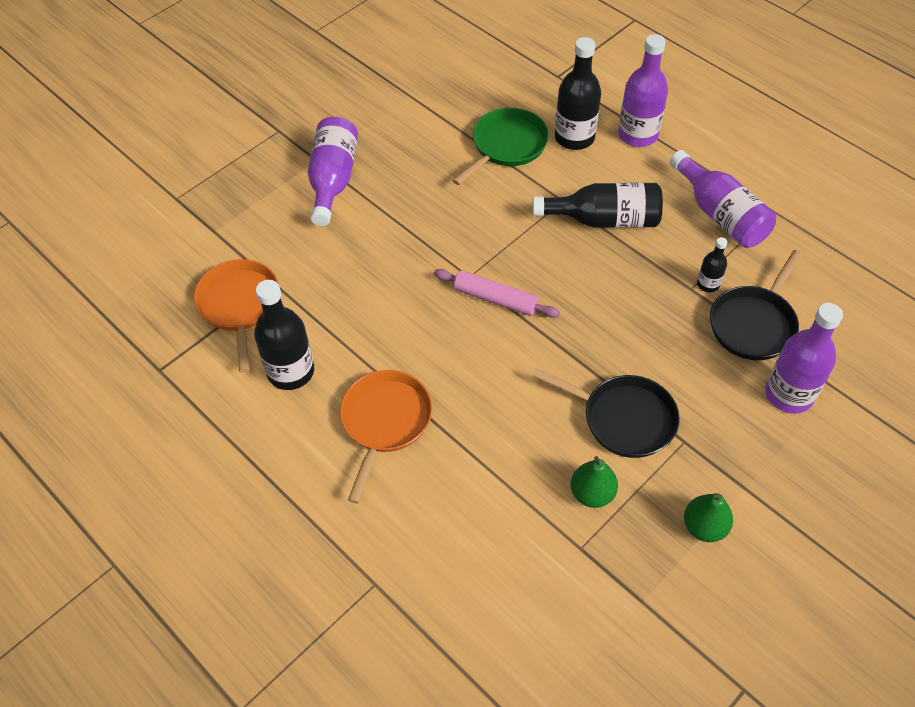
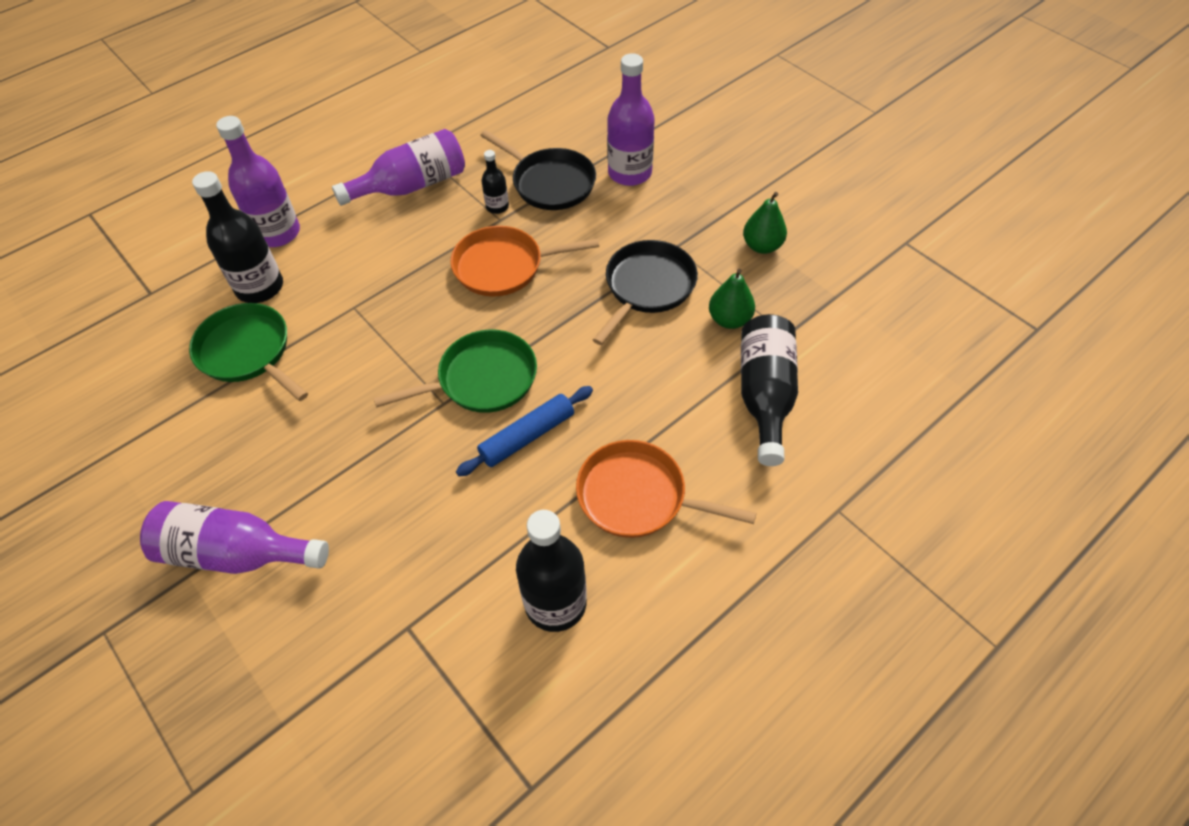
camera: 85 degrees left, 0 degrees up
orange pan [194,259,279,373] -> orange pan moved to [451,226,599,297]
pink rolling pin [434,269,560,318] -> green pan [374,330,537,413]
black bottle [533,182,663,228] -> black bottle moved to [741,314,798,466]
none -> blue rolling pin [456,386,593,476]

